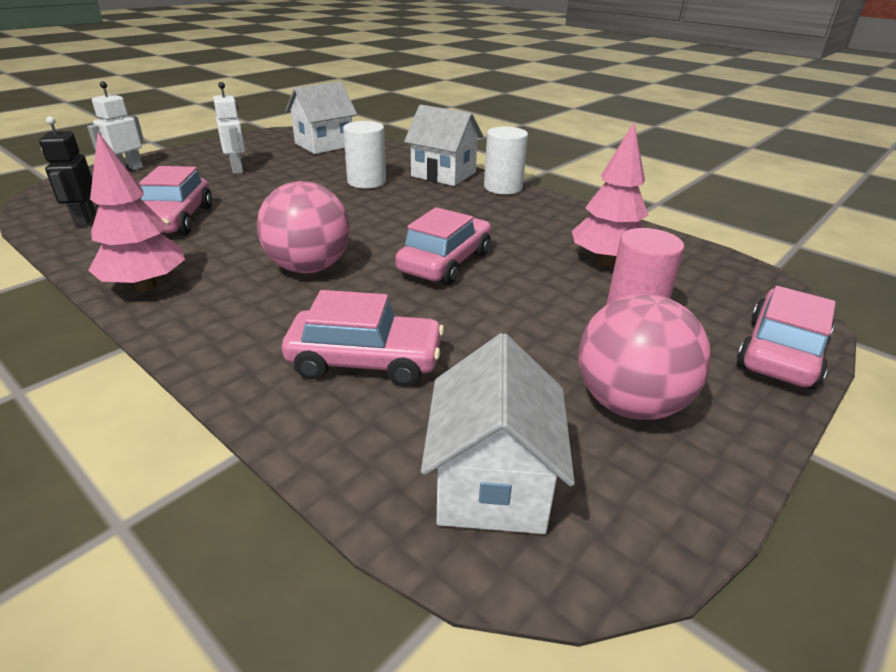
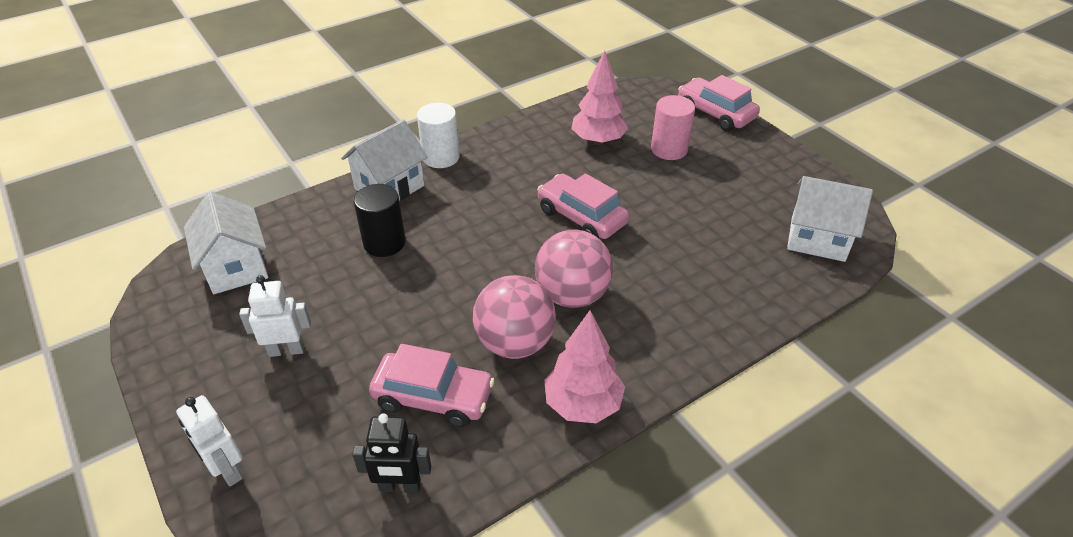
camera: 75 degrees left, 10 degrees up
pink car [282,290,444,386] -> none
white cylinder [343,121,386,189] -> black cylinder [354,184,406,257]
pink ball [579,294,711,420] -> pink ball moved to [473,275,556,359]

